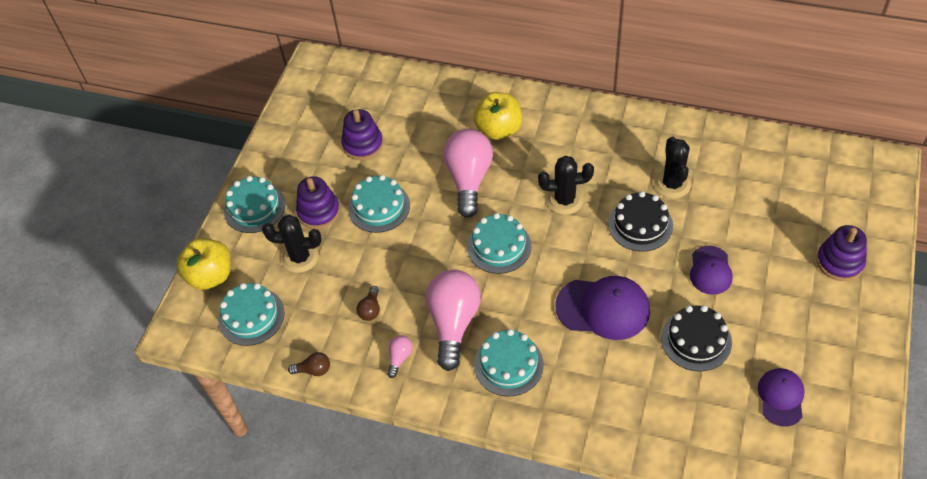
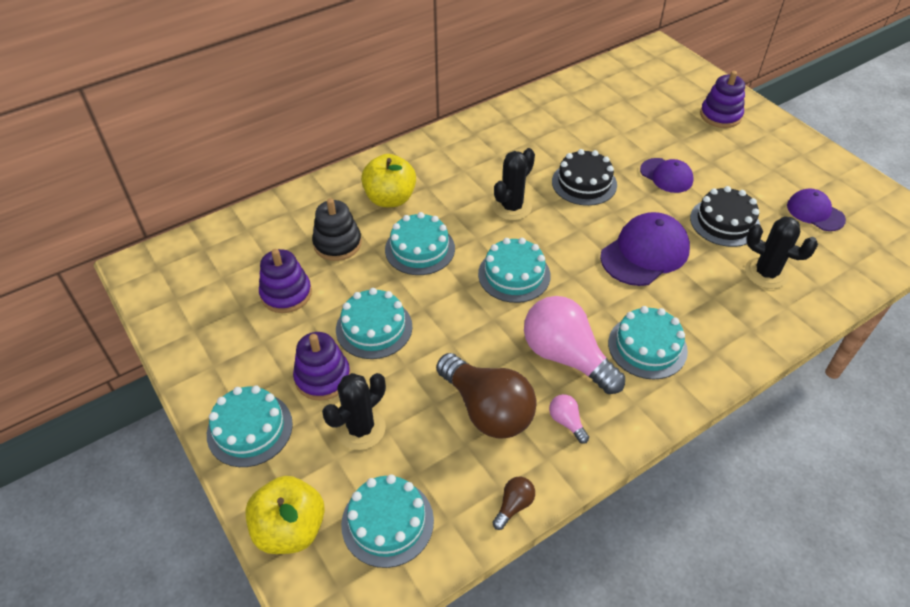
camera: 55 degrees left, 5 degrees down
brown light bulb [357,286,380,321] -> brown light bulb [436,353,537,439], size x2.34
pink light bulb [443,129,493,218] -> turquoise cake [385,212,455,275]
black cactus [654,137,691,198] -> black cactus moved to [745,216,818,289]
none -> black stacking toy [312,198,362,261]

